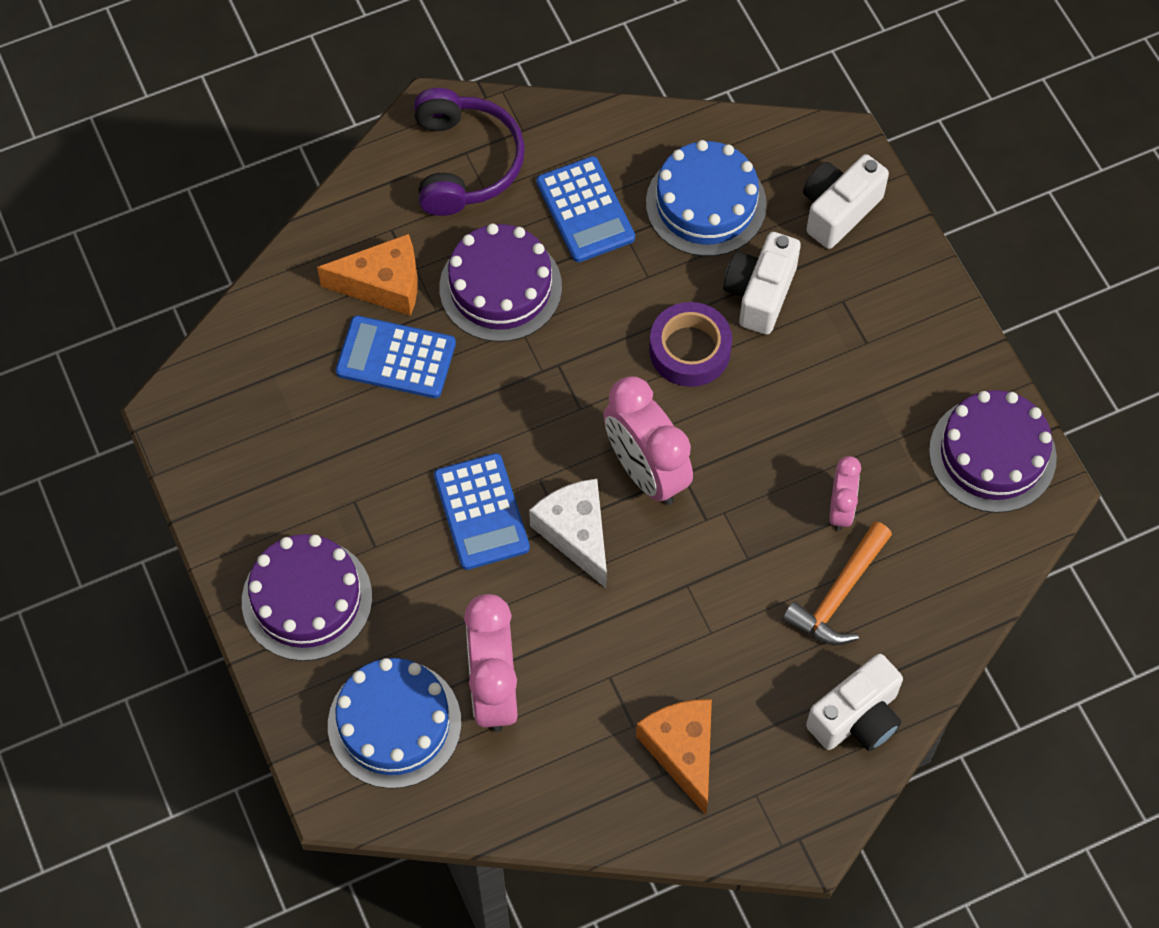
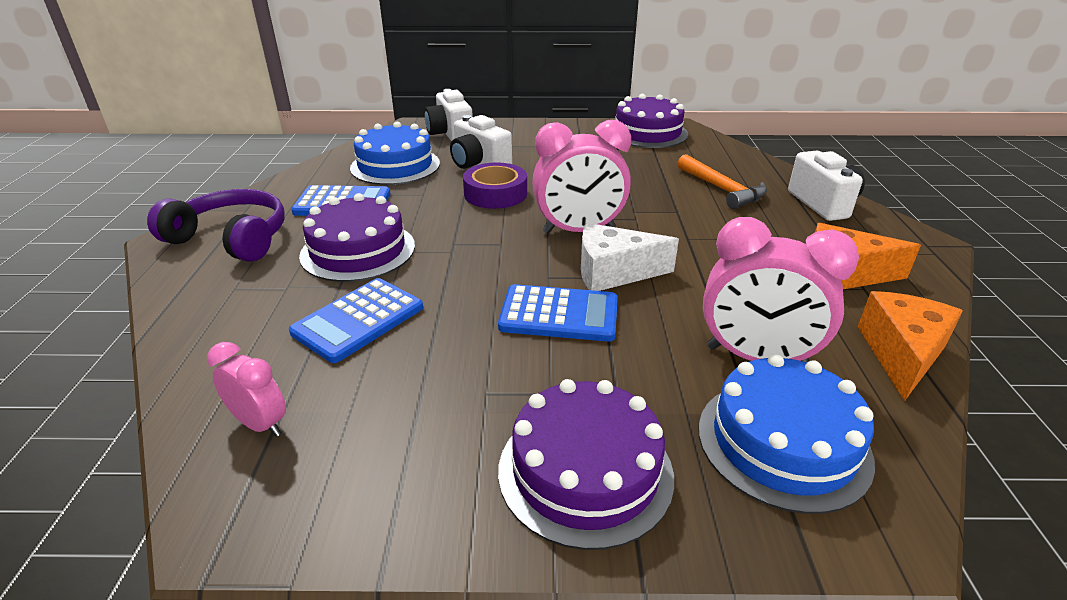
camera: 65 degrees left, 30 degrees down
orange cheese [317,234,418,316] -> orange cheese moved to [858,291,963,401]
pink clock [829,456,861,531] -> pink clock moved to [207,342,286,437]

